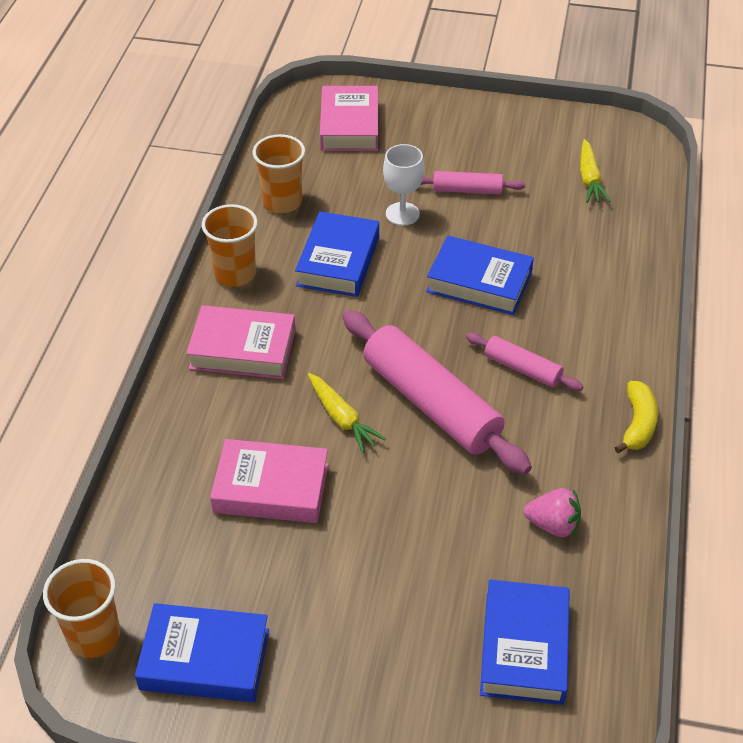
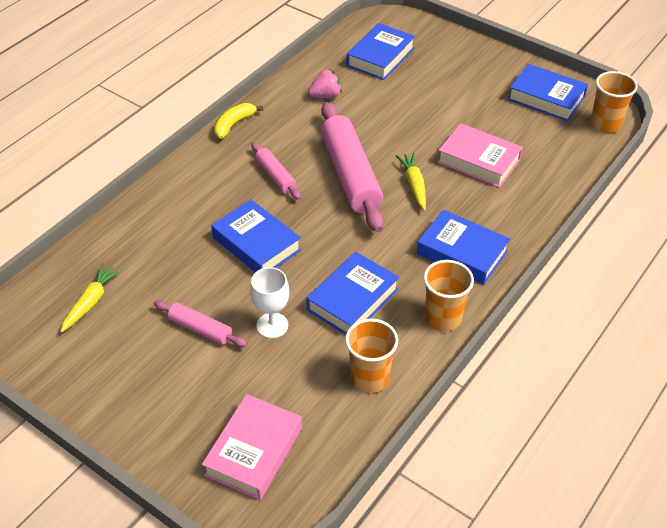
camera: 155 degrees left, 0 degrees up
pink book [186,305,296,379] -> blue book [417,210,510,285]
pink strawberry [524,488,581,537] -> pink strawberry turned 120 degrees clockwise [308,69,342,98]

